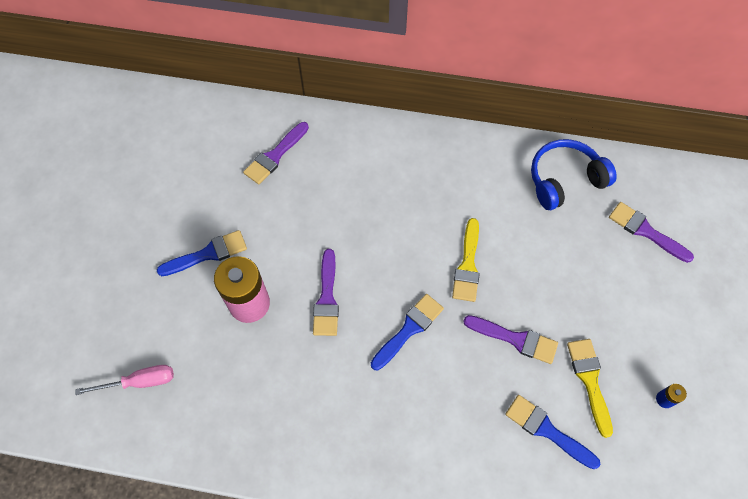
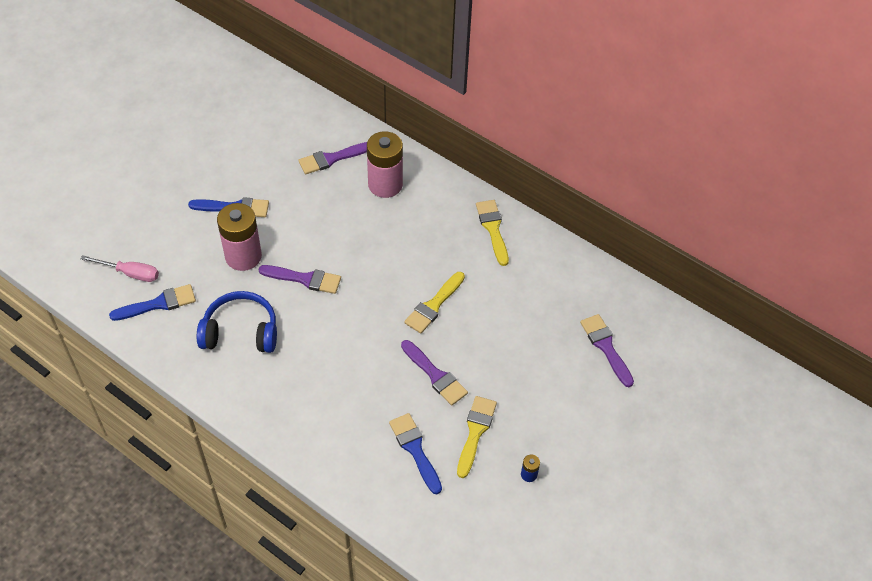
camera: 25 degrees right, 10 degrees down
purple brush [313,249,339,336] -> purple brush turned 105 degrees counterclockwise [258,265,341,294]
blue brush [371,294,444,370] -> blue brush moved to [109,284,196,321]
blue headphones [531,139,617,210] -> blue headphones moved to [197,291,277,353]
none -> pink battery [367,131,403,198]
none -> yellow brush [476,200,509,266]

